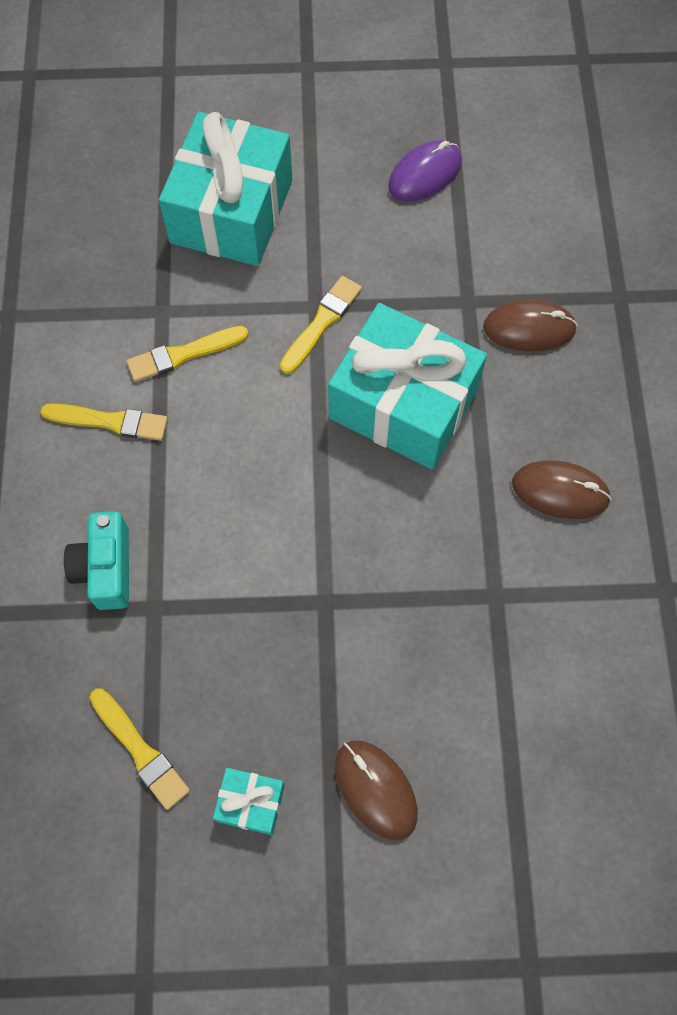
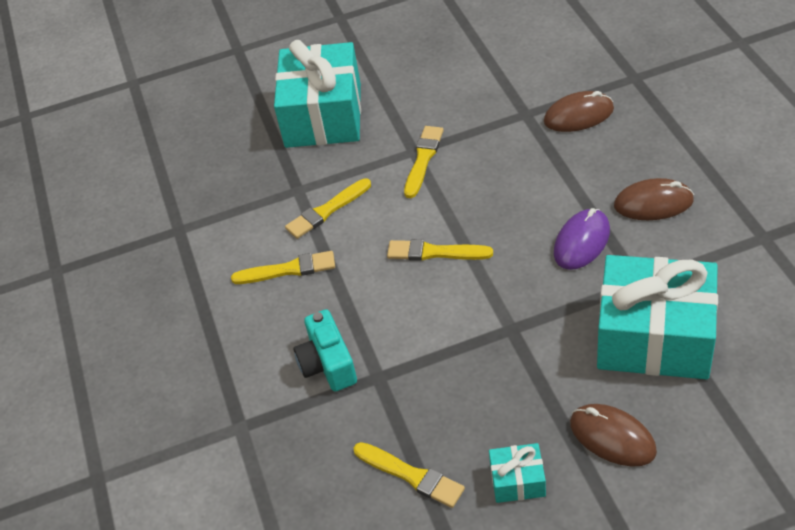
camera: 10 degrees left, 20 degrees down
turquoise gift [328,303,487,469] -> turquoise gift moved to [597,255,718,379]
purple mouse [388,140,462,201] -> purple mouse moved to [554,208,610,270]
none -> yellow brush [387,239,493,261]

